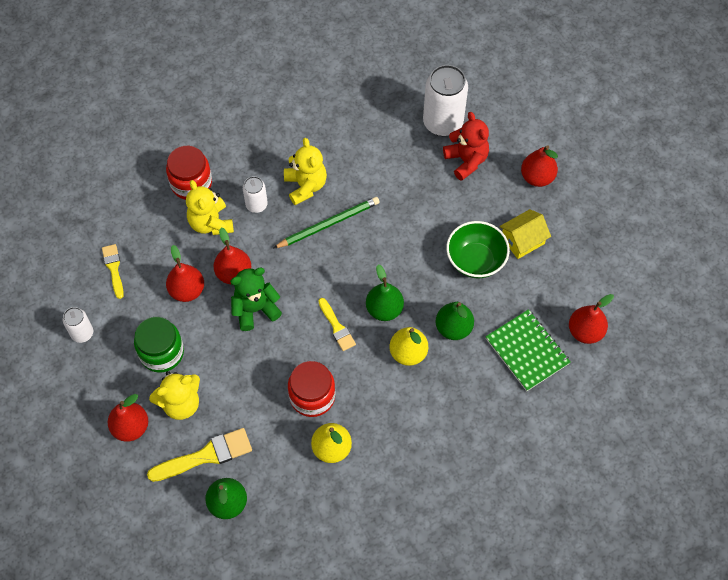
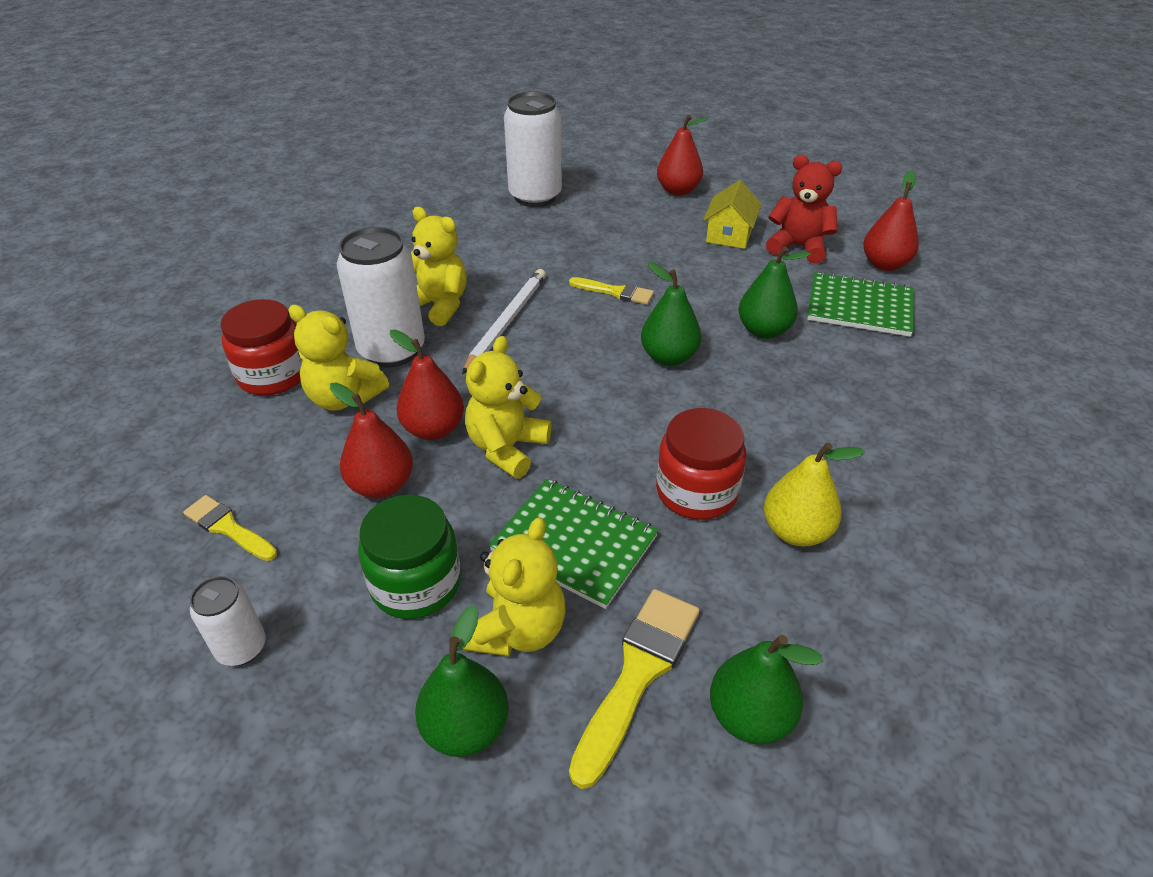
camera: 40 degrees left, 20 degrees down
red pear [108,394,148,442] -> green pear [415,605,509,757]
green teddy bear [230,268,282,331] -> yellow teddy bear [465,336,552,479]
white can [243,176,268,213] -> white can [336,227,425,367], size x1.90
green pencil [274,197,380,248] -> white pencil [462,269,546,374]
yellow brush [318,298,356,351] -> yellow brush moved to [569,277,654,305]
yellow pear [390,327,428,366] -> none
red teddy bear [443,112,489,181] -> red teddy bear moved to [766,155,842,264]
green bowl [446,221,510,279] -> none
none -> green notebook [489,479,659,609]

